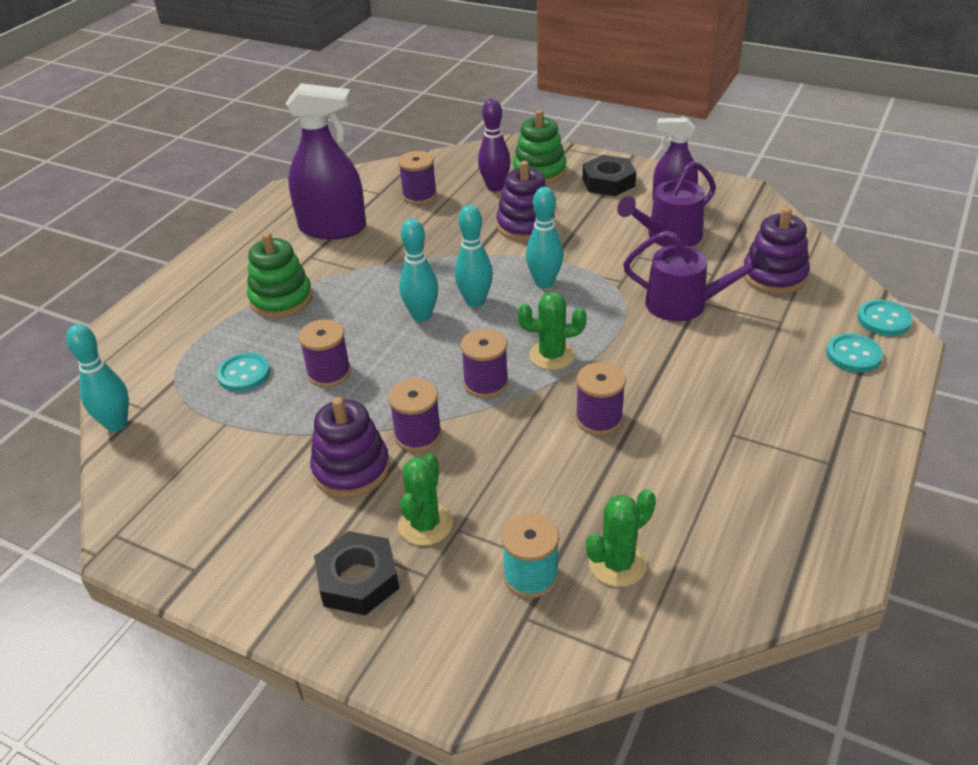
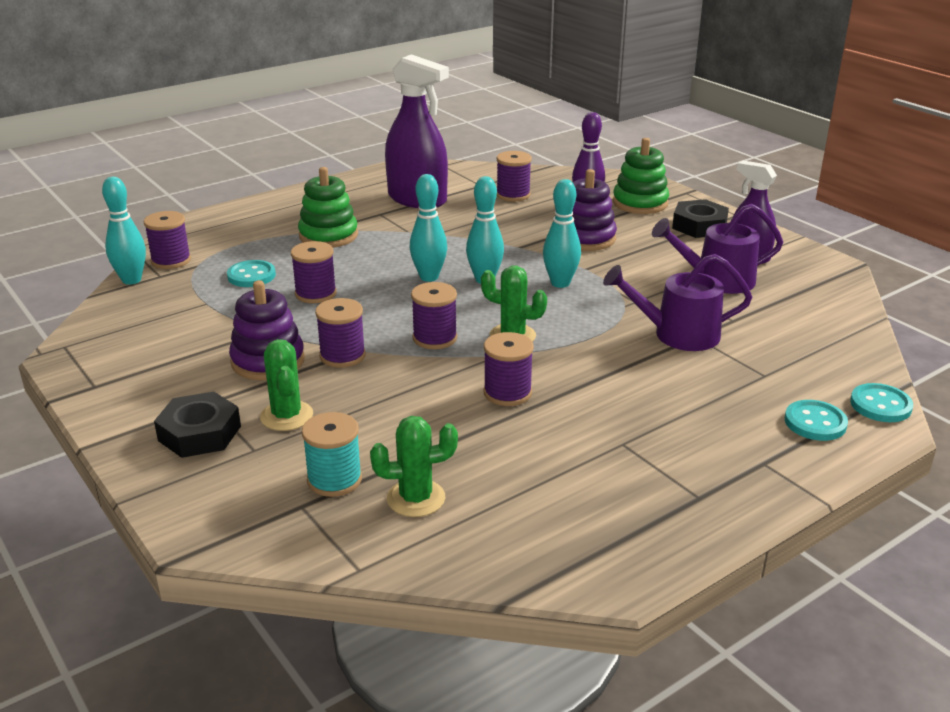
camera: 25 degrees right, 10 degrees down
green cactus [398,454,453,546] -> green cactus turned 60 degrees counterclockwise [260,339,313,431]
purple watering can [623,231,769,321] -> purple watering can turned 135 degrees clockwise [603,254,752,351]
purple stacking toy [743,207,810,294] -> none
none -> purple spool [143,211,191,269]

